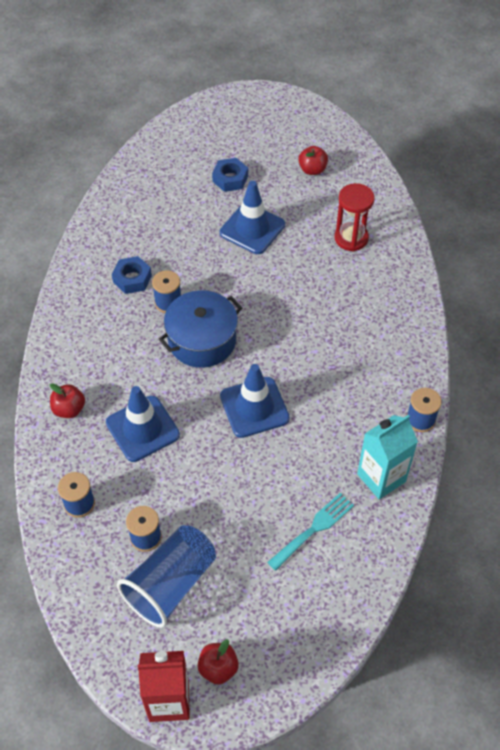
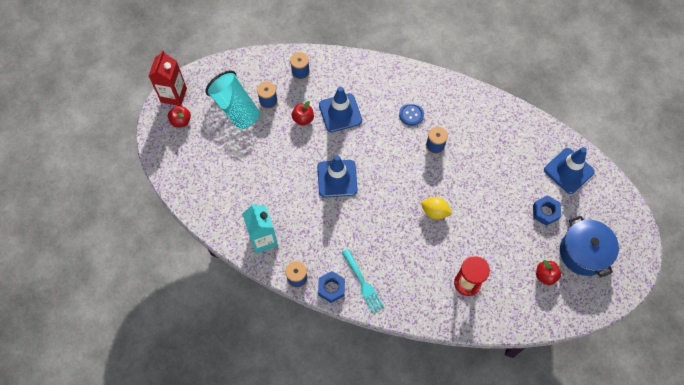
camera: 105 degrees right, 10 degrees up
red apple [50,383,85,418] -> red apple moved to [292,101,314,126]
blue nut [112,256,152,294] -> blue nut moved to [318,271,345,303]
blue cup [117,525,216,628] -> turquoise cup [205,70,260,129]
blue pot [159,290,242,368] -> blue pot moved to [560,216,619,278]
blue traffic cone [220,181,285,254] -> blue traffic cone moved to [544,147,595,194]
turquoise fork [267,493,354,571] -> turquoise fork moved to [342,249,384,313]
none -> blue button [399,103,424,126]
none -> yellow lemon [421,197,452,219]

